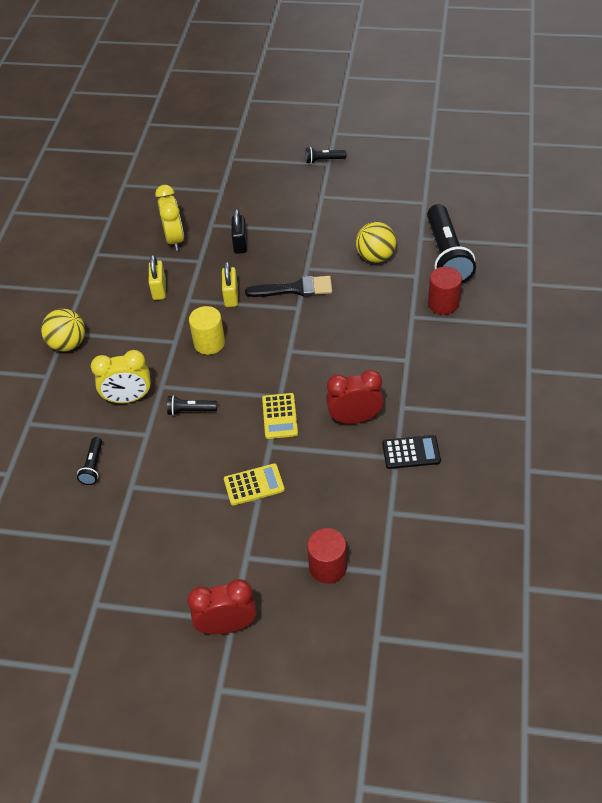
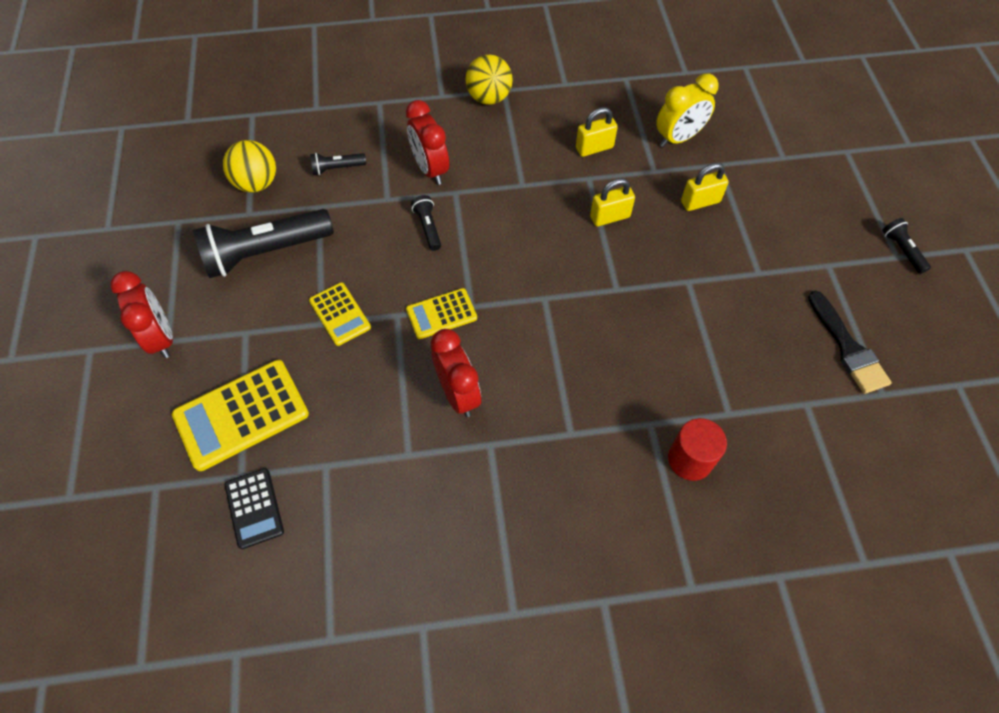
camera: 70 degrees right, 10 degrees up
yellow clock [91,350,151,403] -> red clock [406,100,449,185]
yellow cylinder [189,306,225,355] -> none
black padlock [232,209,247,254] -> yellow padlock [681,163,729,211]
black brush [245,276,332,297] -> black brush moved to [808,291,892,394]
red cylinder [307,528,347,583] -> yellow calculator [172,360,309,471]
yellow ball [356,222,396,263] -> yellow ball moved to [223,140,276,193]
black calculator [382,435,441,469] -> black calculator moved to [225,468,284,549]
black flashlight [427,204,476,283] -> black flashlight moved to [193,209,334,278]

